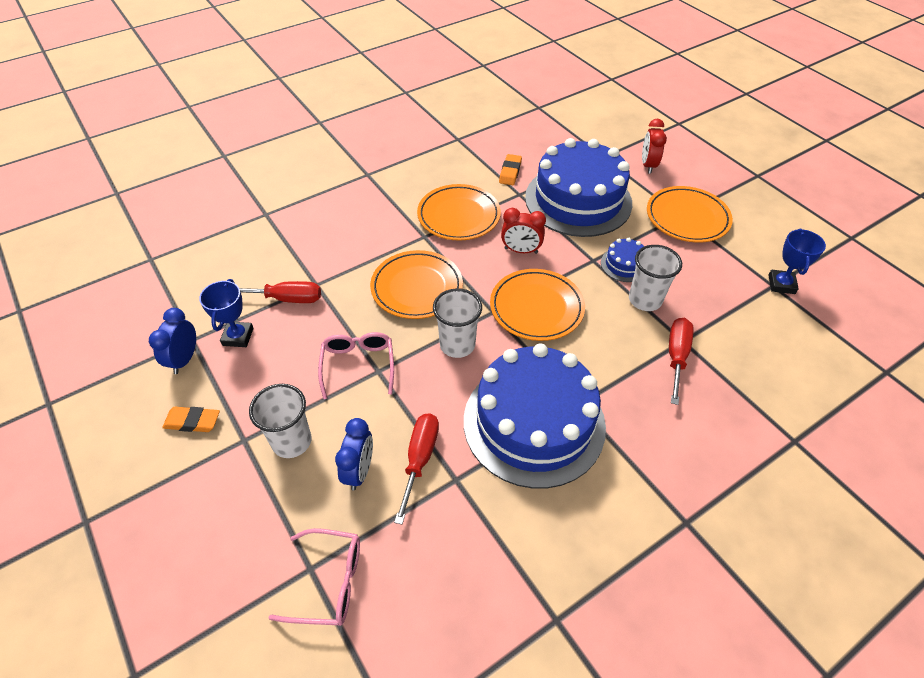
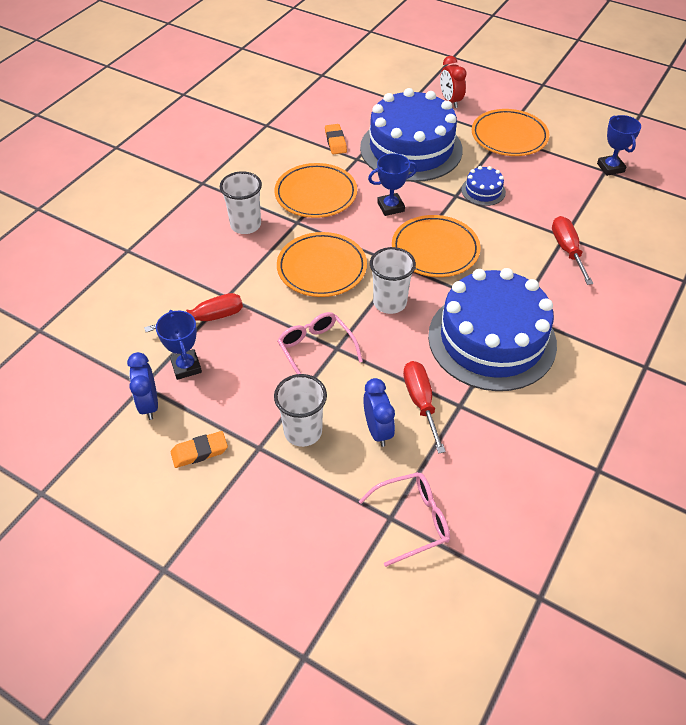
camera: 25 degrees left, 0 degrees up
red clock [501,208,546,254] -> blue trophy [368,153,418,216]
white cup [629,245,682,311] -> white cup moved to [220,171,262,234]

